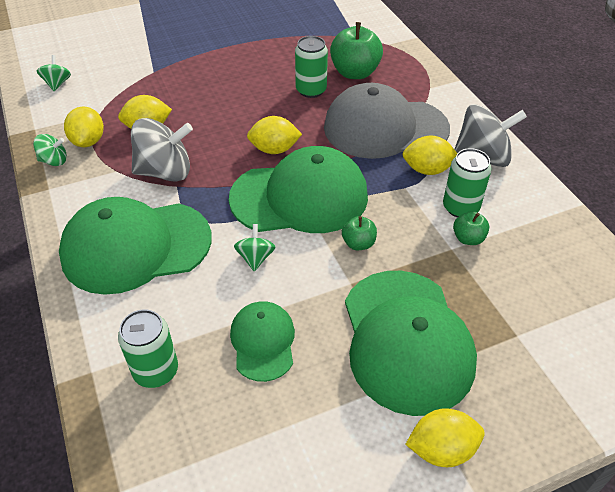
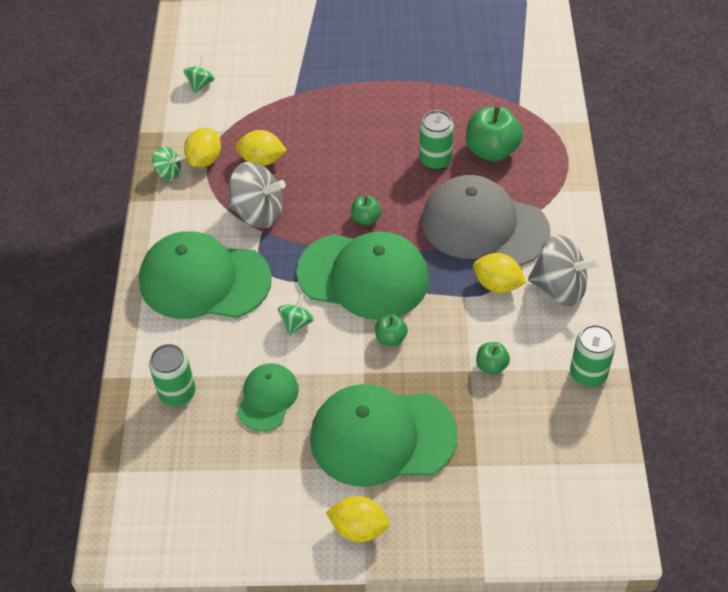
camera: 25 degrees right, 5 degrees up
yellow lemon [247,116,302,154] -> green apple [351,195,381,225]
green cap [345,271,477,416] -> green cap turned 75 degrees clockwise [310,384,458,487]
green can [443,148,491,218] -> green can moved to [570,325,616,387]

